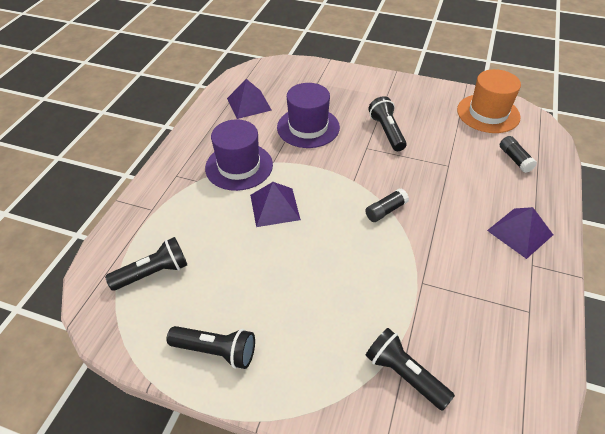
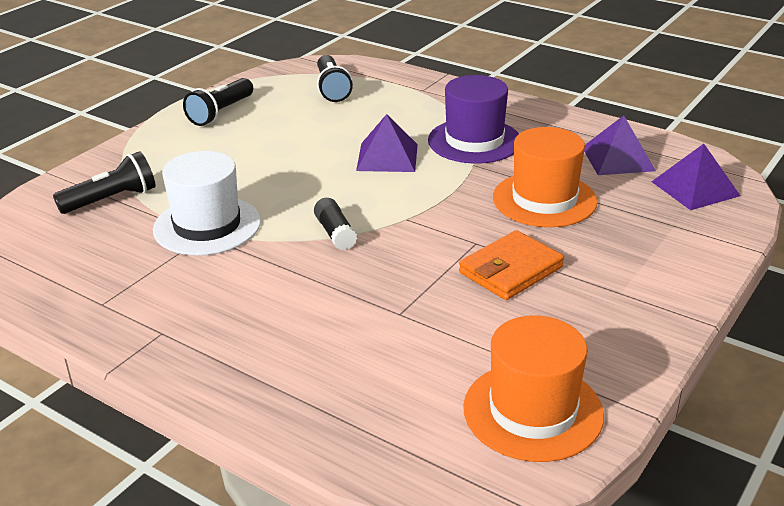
camera: 105 degrees right, 15 degrees down
purple hat [277,83,340,148] -> orange hat [493,127,598,227]
black flashlight [368,96,407,151] -> orange wallet [459,230,564,300]
purple pyramid [487,207,553,259] -> purple pyramid moved to [652,144,741,210]
black glue stick [500,136,537,173] -> none
none -> white hat [153,151,261,256]

